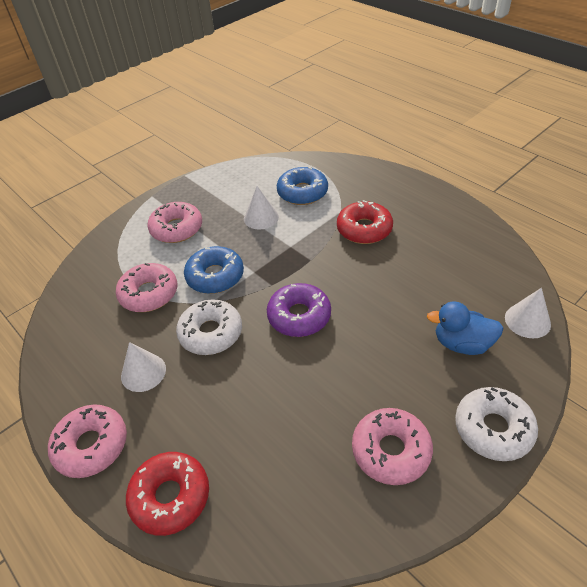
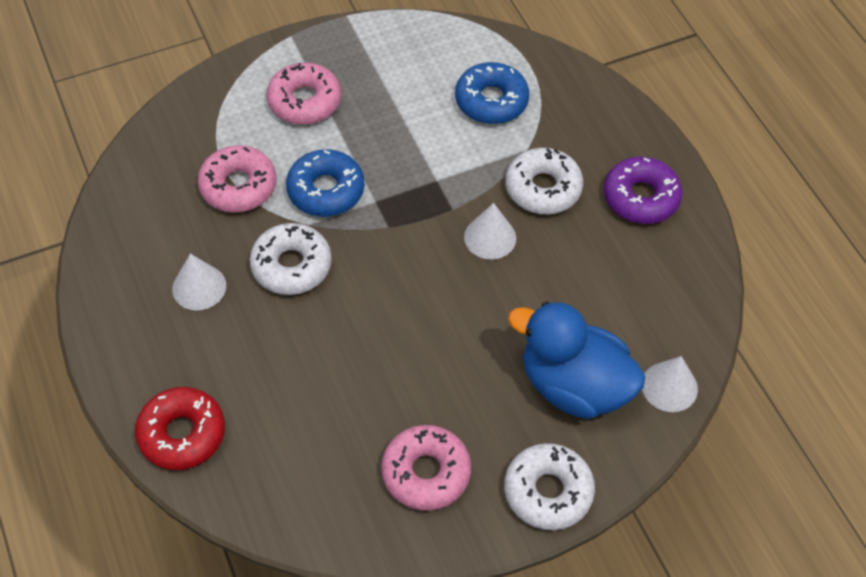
camera: 15 degrees right, 10 degrees up
pink donut [48,404,127,478] -> none
white cone [244,186,279,230] -> white cone moved to [464,203,516,260]
purple donut [267,283,331,337] -> purple donut moved to [604,157,683,224]
red donut [337,200,393,244] -> white donut [506,148,583,214]
blue duck [427,302,503,355] -> blue duck [508,301,645,419], size x1.59

